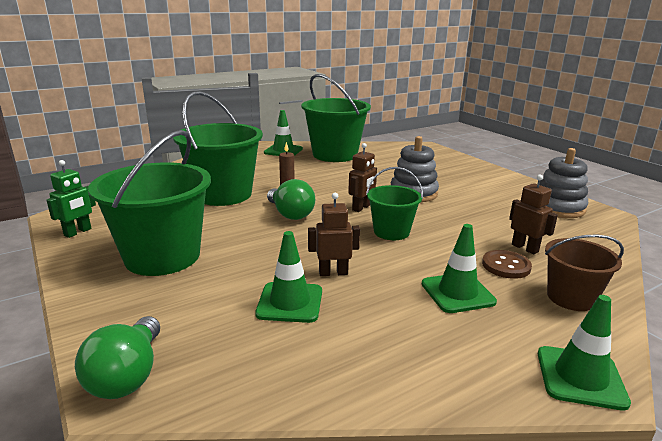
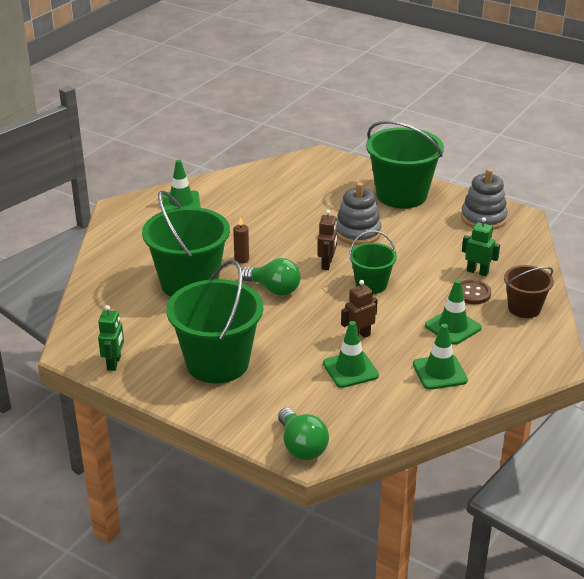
camera: 25 degrees left, 10 degrees up
green bucket [301,74,371,162] -> green bucket moved to [366,121,444,208]
brown robot [509,174,558,254] -> green robot [462,217,500,276]
green traffic cone [538,295,631,410] -> green traffic cone moved to [413,324,468,390]

